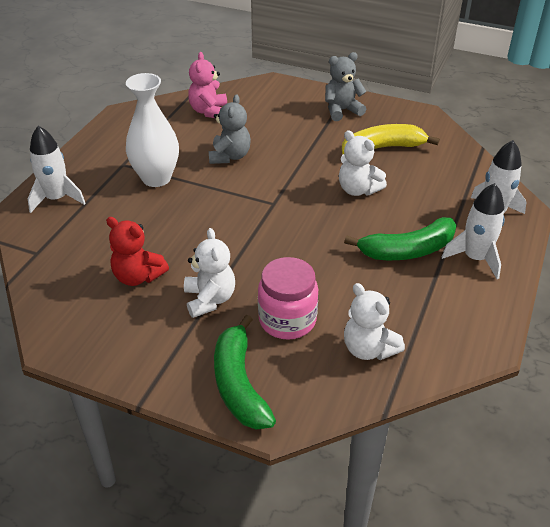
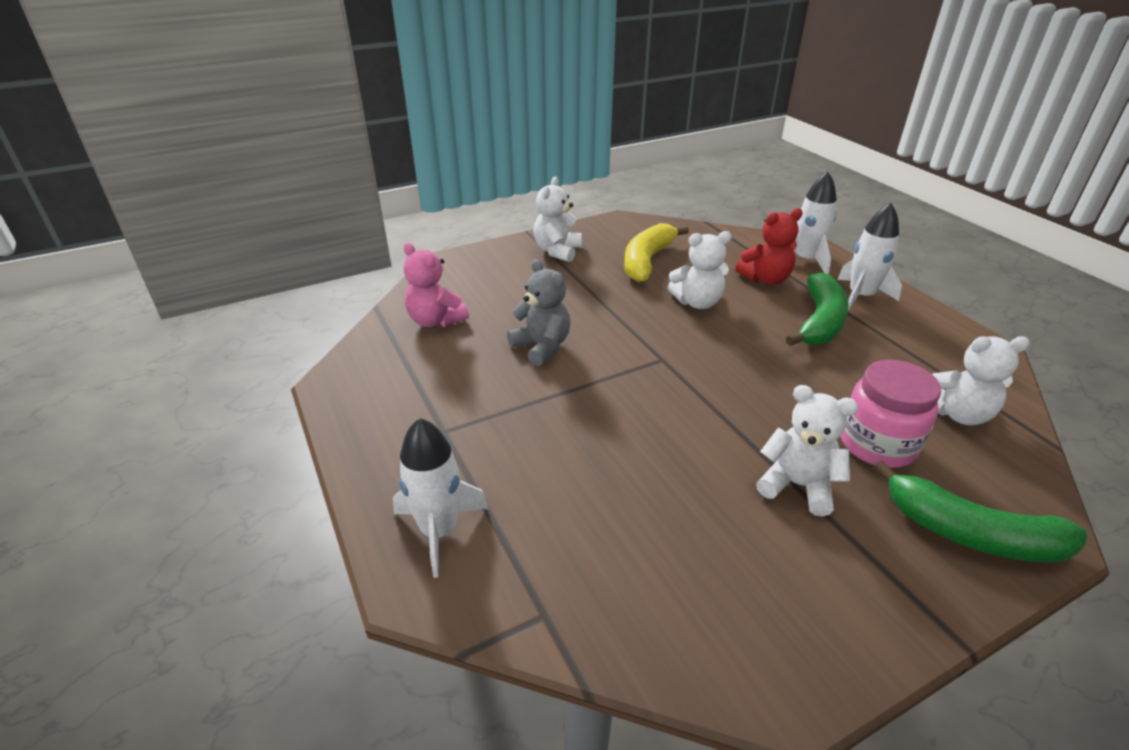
camera: 50 degrees left, 5 degrees down
red teddy bear [106,217,169,286] -> red teddy bear moved to [735,208,803,285]
white vase [126,73,179,187] -> none
grey teddy bear [325,52,367,121] -> white teddy bear [534,176,582,262]

